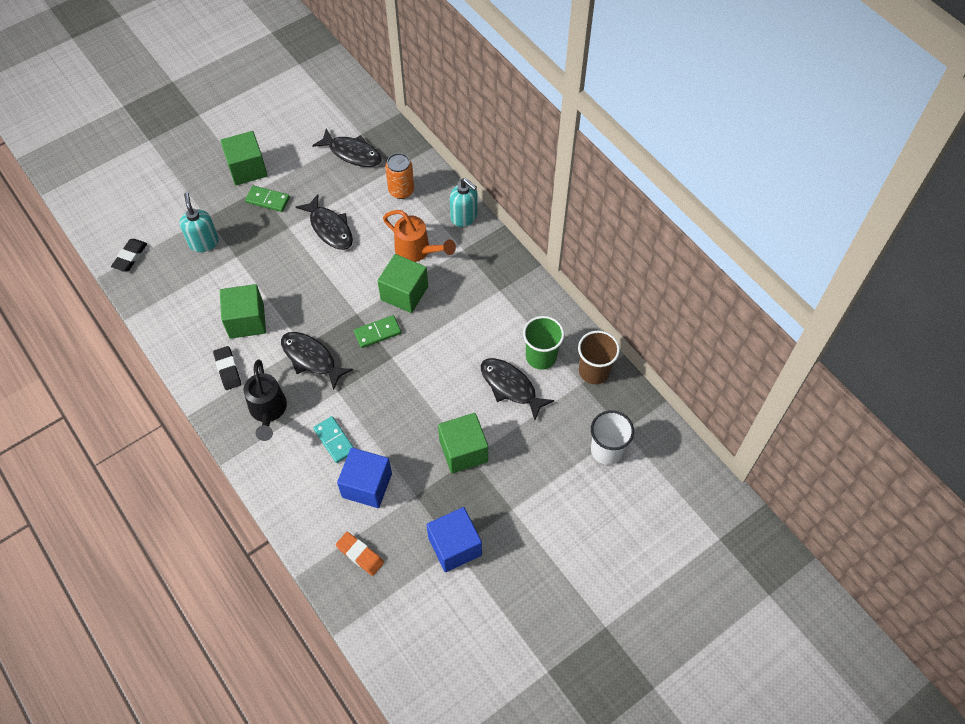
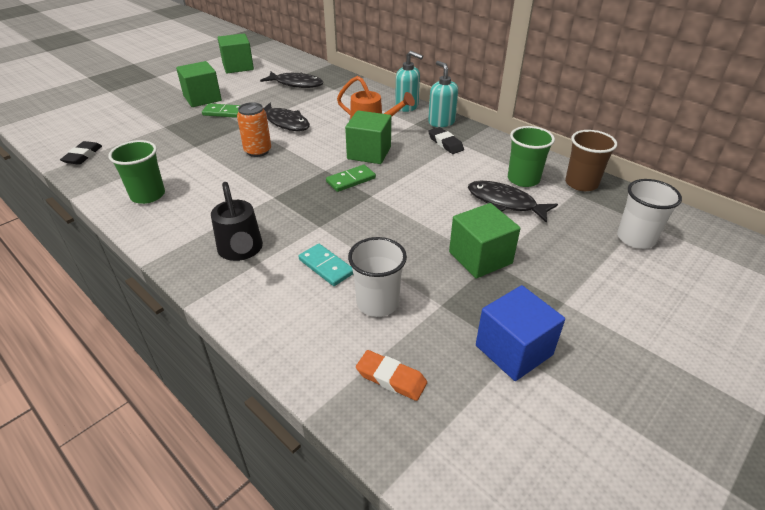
camera: 10 degrees left, 20 degrees down
turquoise soap dispenser [180,192,219,252] -> turquoise soap dispenser moved to [428,61,458,127]
black eraser [213,346,241,390] -> black eraser moved to [428,127,464,154]
green cube [220,284,266,339] -> green cube moved to [218,33,254,73]
black fish [281,332,353,390] -> none
blue cube [337,447,392,508] -> white cup [348,237,407,317]
orange can [385,153,414,199] -> orange can moved to [237,102,271,157]
none -> green cup [108,140,165,204]

